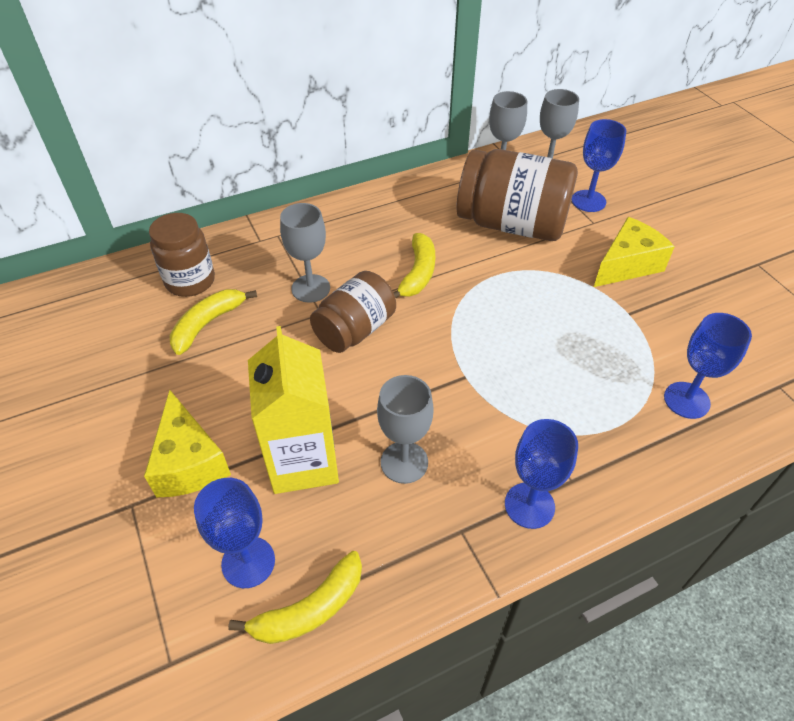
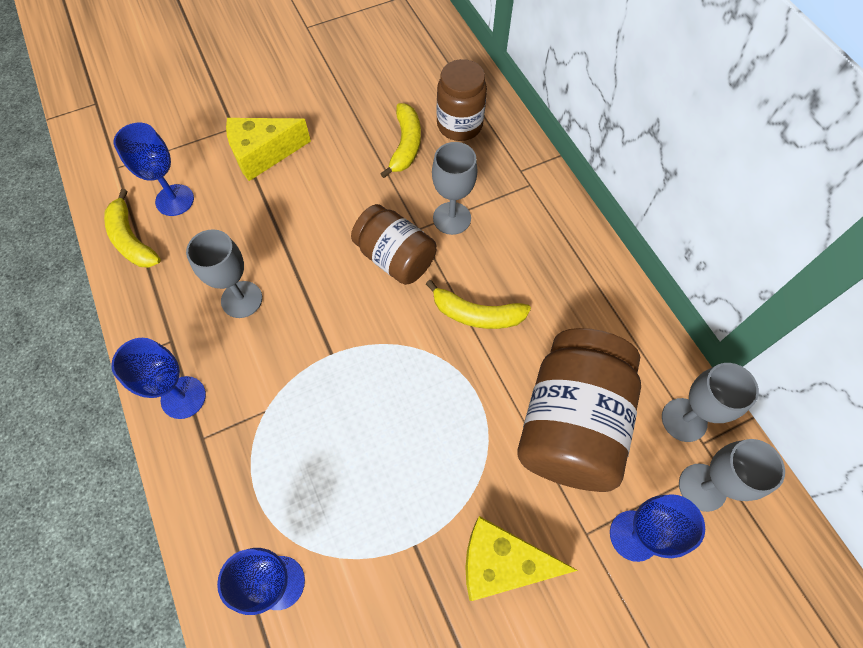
camera: 90 degrees right, 15 degrees up
yellow banana [170,289,257,355] -> yellow banana turned 60 degrees clockwise [380,103,421,178]
yellow carton [248,326,339,494] -> none
yellow cheese [594,217,675,287] -> yellow cheese turned 135 degrees clockwise [465,516,578,601]

